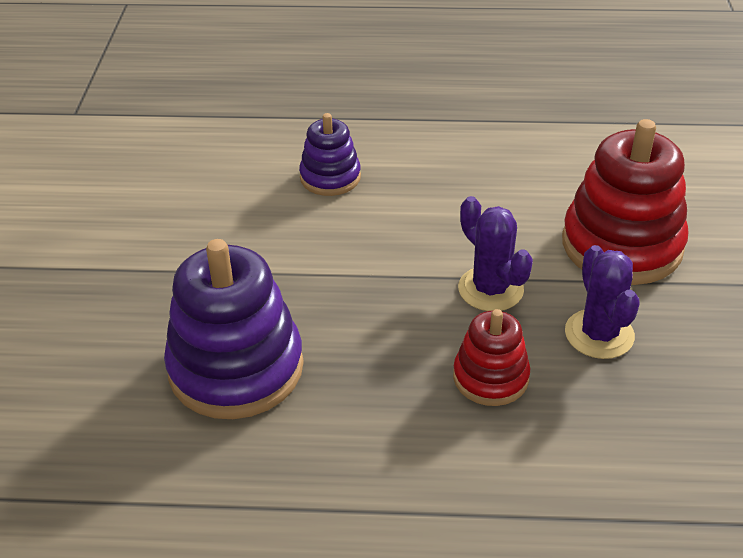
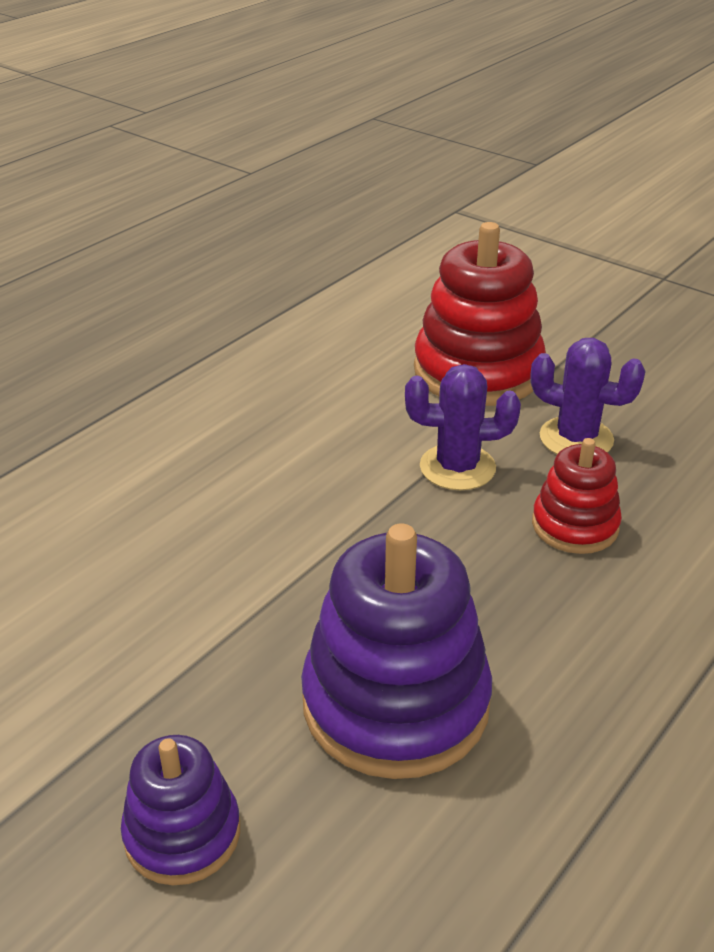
camera: 55 degrees left, 5 degrees down
purple stacking toy [299,113,361,196] -> purple stacking toy moved to [121,735,240,885]

